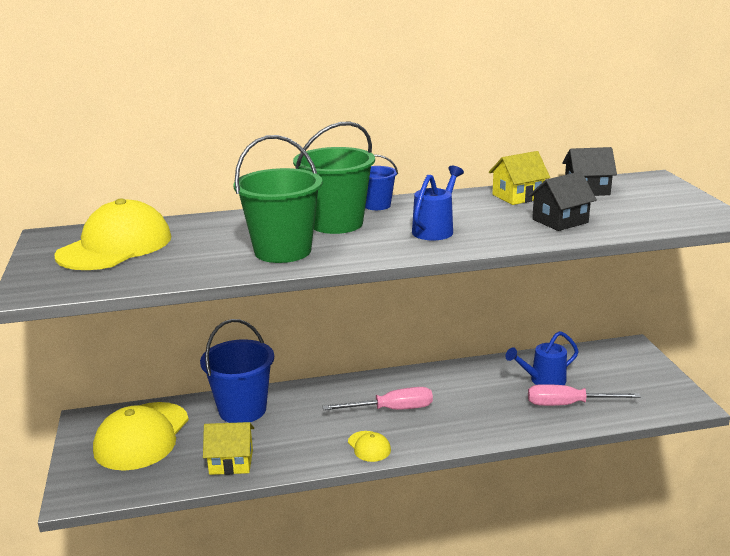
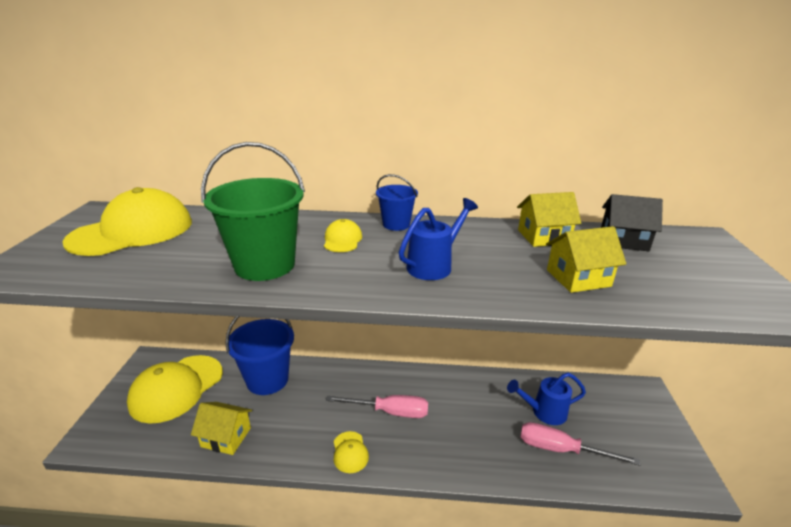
camera: 15 degrees right, 5 degrees up
green bucket [293,122,375,234] -> yellow cap [324,219,362,252]
black house [528,171,597,231] -> yellow house [546,226,626,293]

